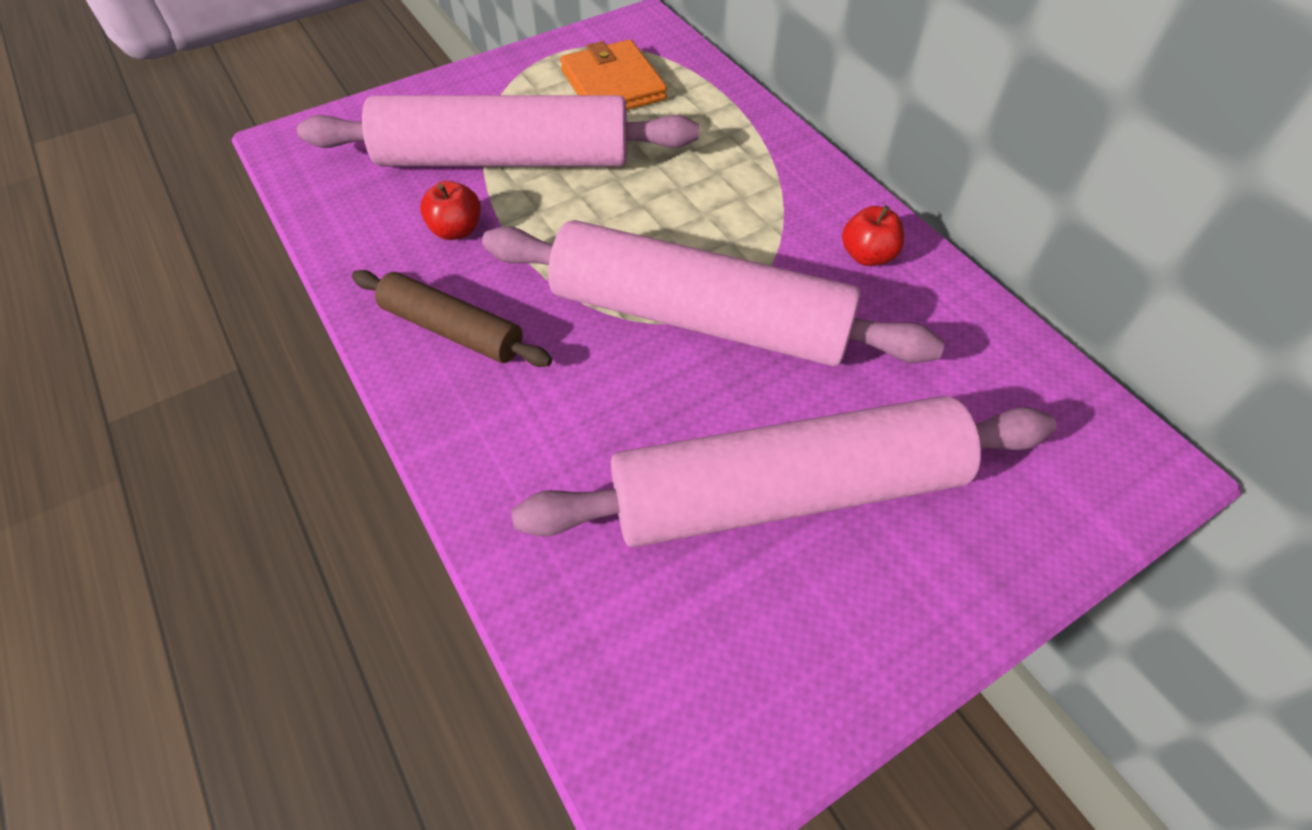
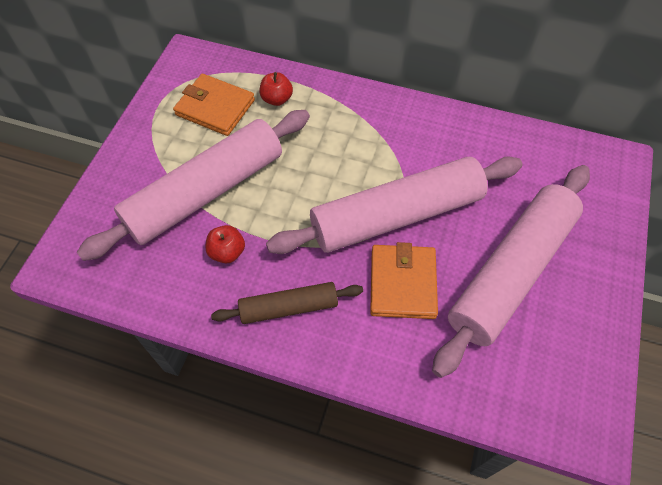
camera: 40 degrees left, 5 degrees up
red apple [842,205,904,266] -> red apple moved to [260,72,293,106]
none -> orange wallet [370,242,438,319]

